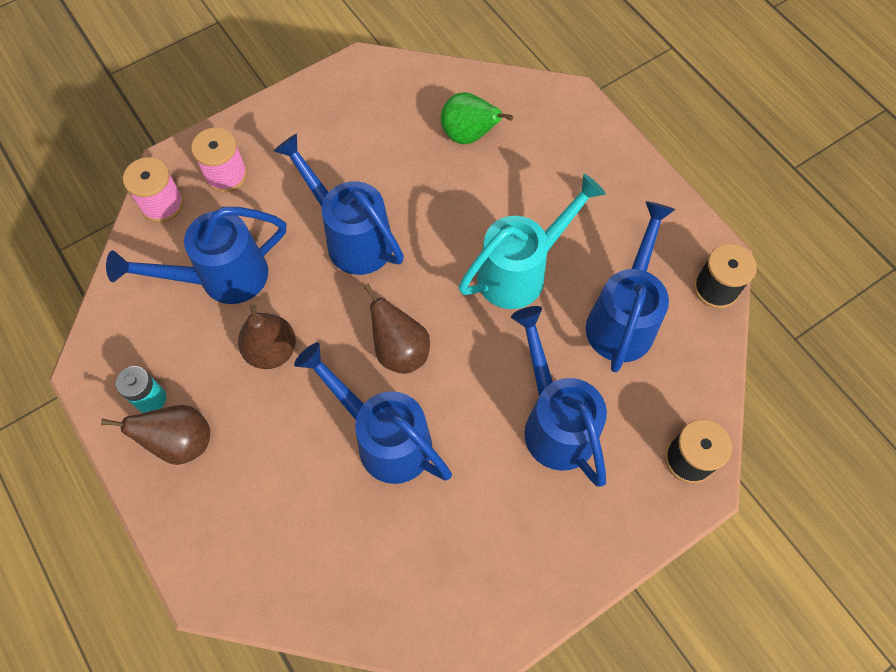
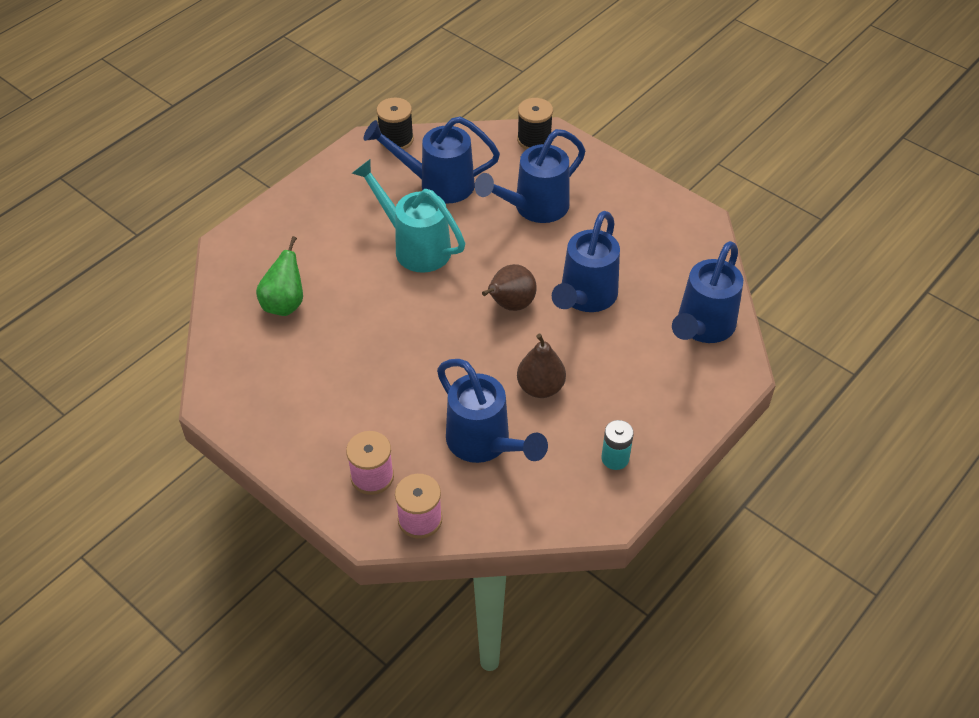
camera: 105 degrees left, 15 degrees down
brown pear [101,405,210,465] -> none
blue watering can [274,134,404,275] -> blue watering can moved to [672,241,743,343]

